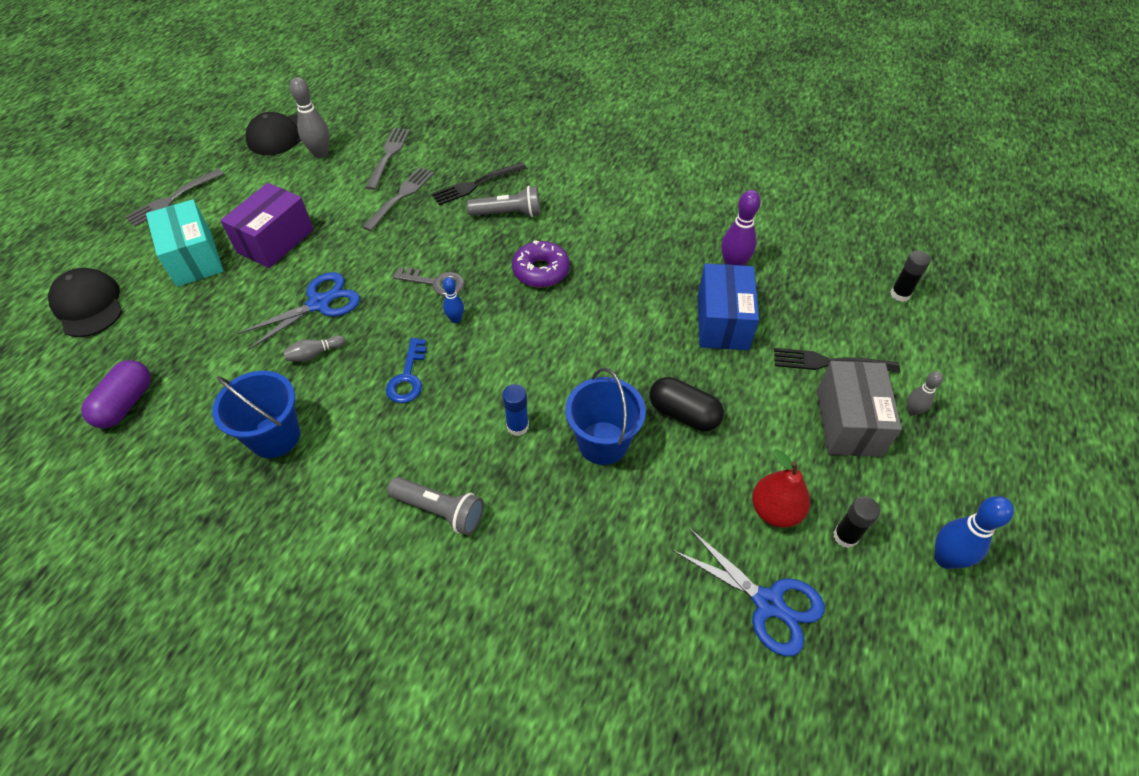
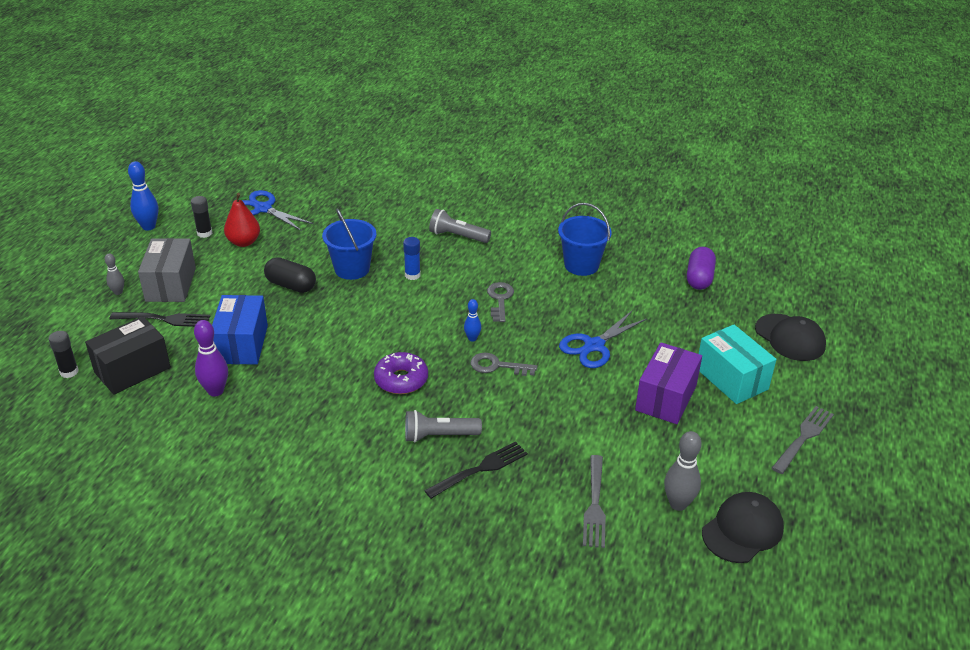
camera: 175 degrees right, 15 degrees down
grey bowling pin [283,335,346,362] -> none
grey fork [363,167,434,231] -> none
blue key [386,338,427,403] -> grey key [487,282,514,322]
none -> black box [85,316,171,395]

